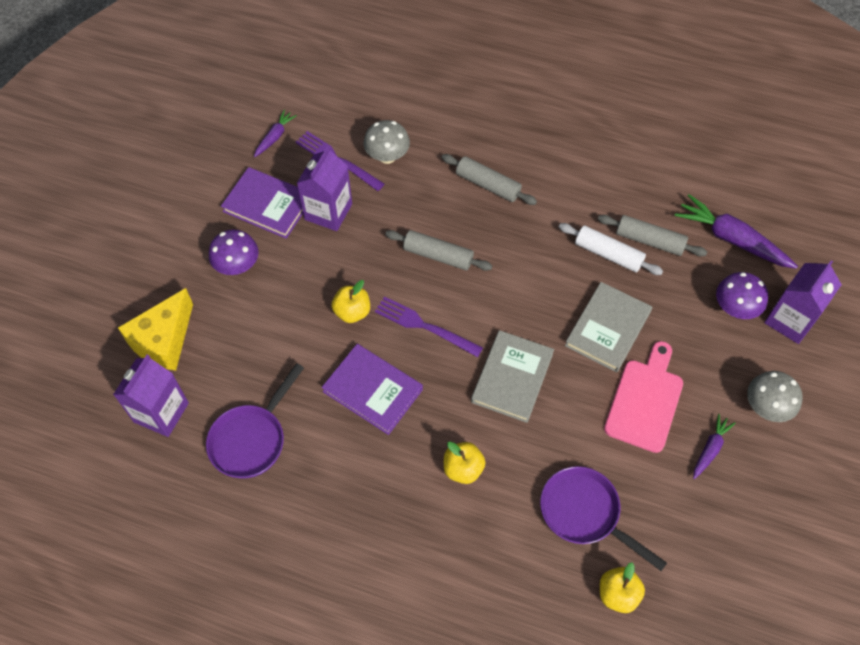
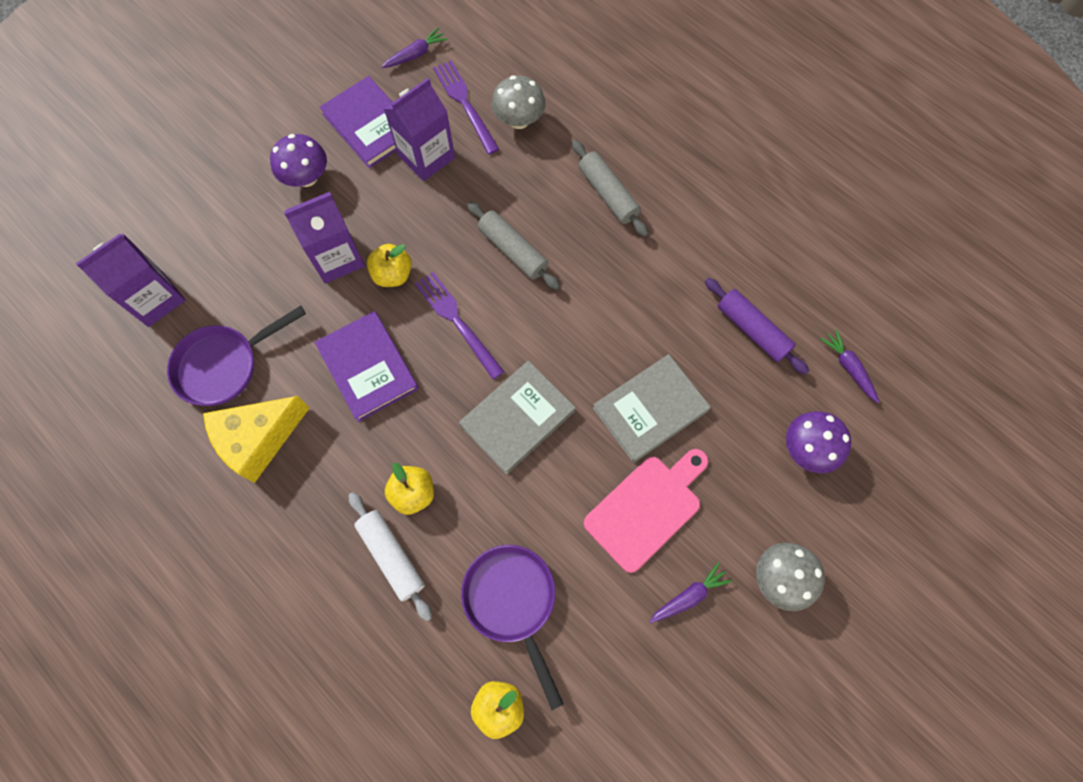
camera: 25 degrees right, 10 degrees up
yellow cheese [118,288,193,371] -> yellow cheese moved to [203,396,310,483]
white rolling pin [559,223,663,275] -> white rolling pin moved to [348,492,432,621]
grey rolling pin [598,215,707,256] -> purple rolling pin [705,278,809,375]
purple carrot [675,194,798,269] -> purple carrot [820,329,879,403], size x0.53
purple carton [764,260,842,344] -> purple carton moved to [284,192,365,284]

